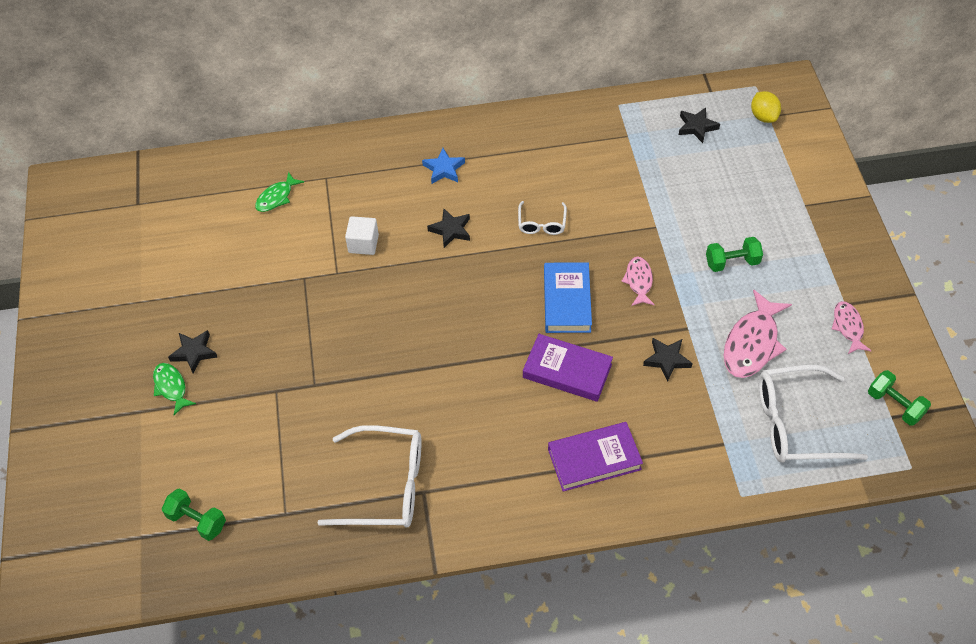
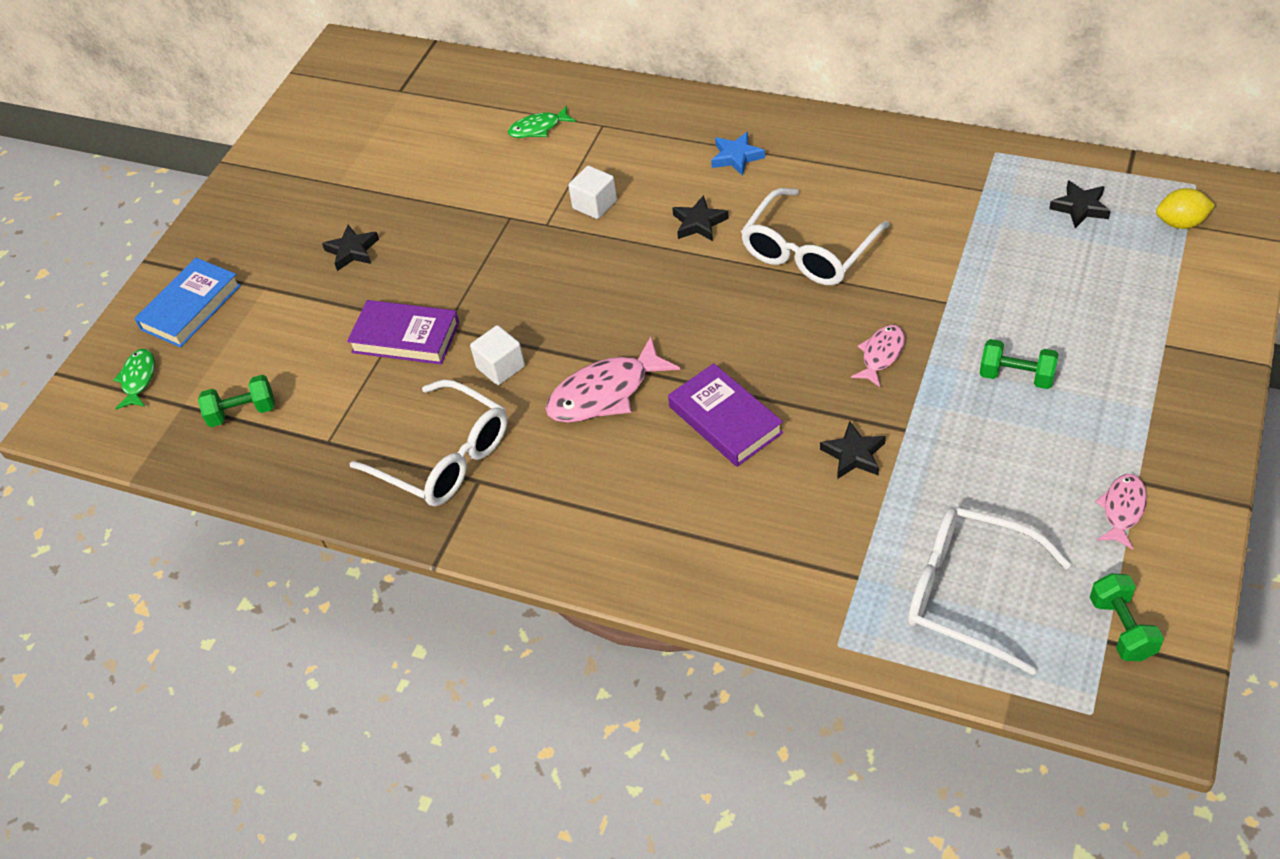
camera: 35 degrees right, 5 degrees down
green fish [153,363,196,415] -> green fish moved to [113,349,155,410]
green dumbbell [162,488,226,541] -> green dumbbell turned 75 degrees counterclockwise [198,375,275,427]
white glasses [518,201,567,235] -> white glasses [741,188,890,285], size x1.94
blue book [544,262,592,333] -> blue book moved to [134,258,241,348]
purple book [548,422,643,491] -> purple book moved to [347,300,459,364]
pink fish [724,289,792,378] -> pink fish moved to [545,336,680,423]
yellow lemon [751,91,781,123] -> yellow lemon turned 75 degrees clockwise [1156,188,1215,229]
none -> white cube [470,325,525,385]

